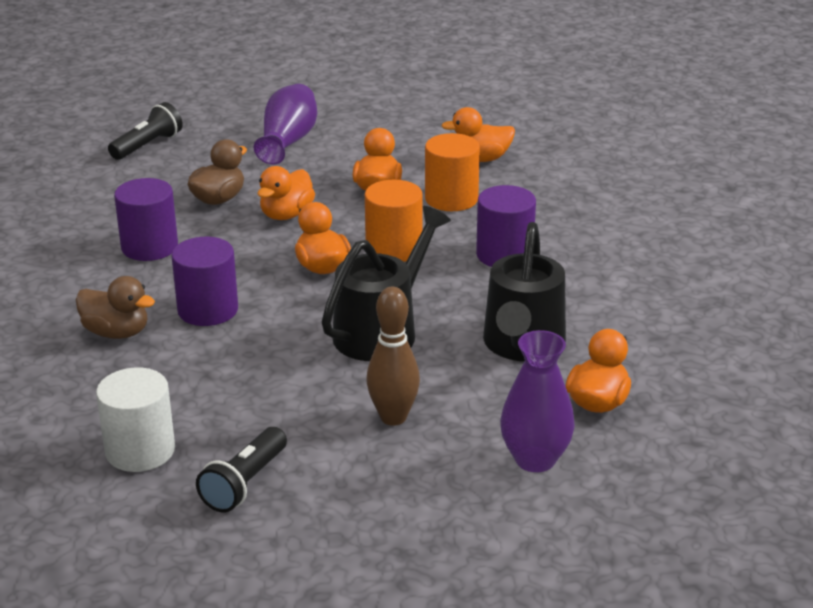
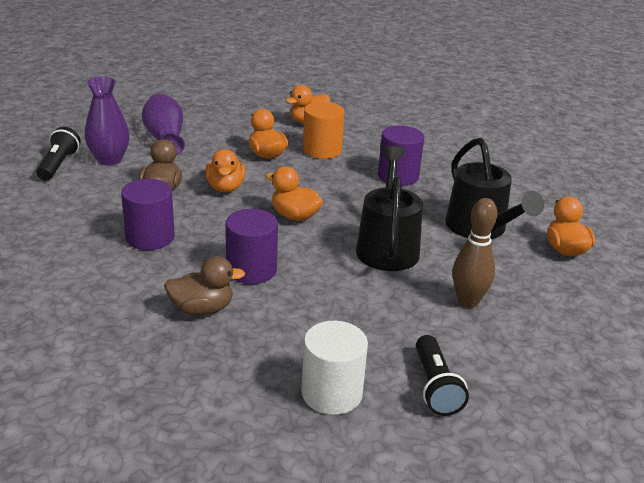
camera: 35 degrees left, 0 degrees up
orange cylinder [365,180,423,262] -> none
purple vase [500,330,575,472] -> purple vase moved to [85,77,130,166]

